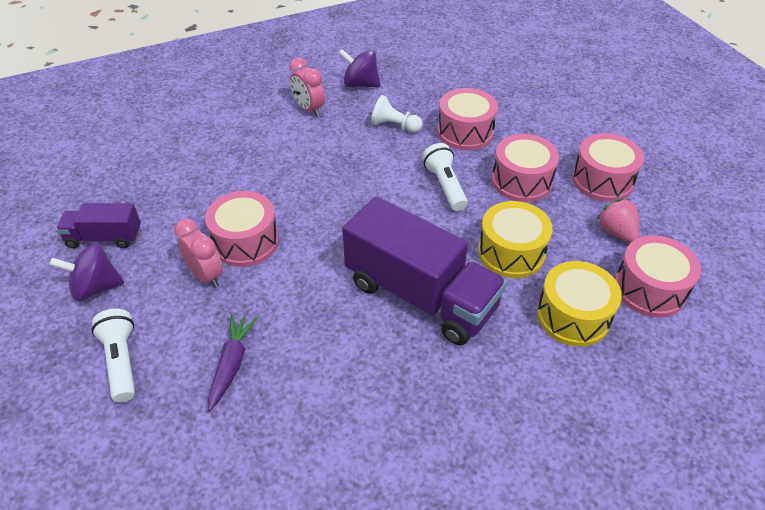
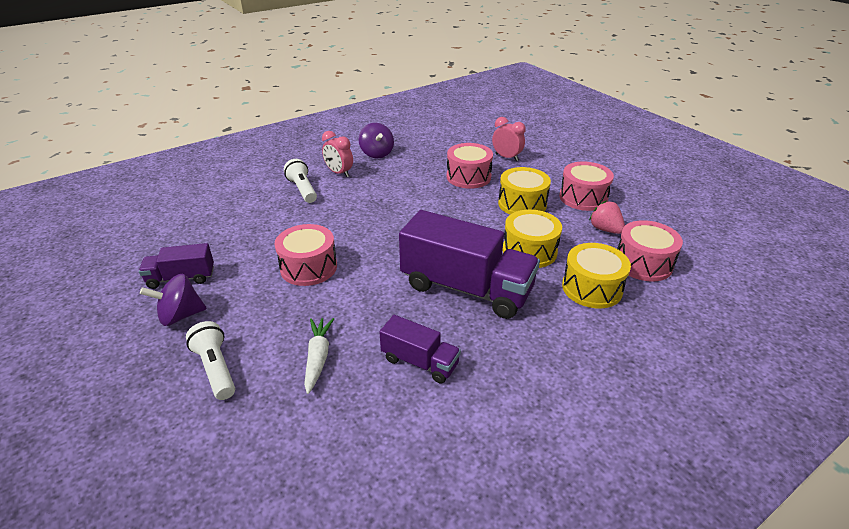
camera: 10 degrees left, 10 degrees down
pink clock [174,219,223,288] -> pink clock moved to [492,117,526,161]
purple carrot [208,314,258,411] -> white carrot [304,318,334,394]
purple spinning top [339,49,381,88] -> purple spinning top turned 120 degrees counterclockwise [359,123,394,158]
white pawn [371,95,423,133] -> none
white flashlight [422,143,468,211] -> white flashlight moved to [284,159,317,203]
pink drum [491,134,559,202] -> yellow drum [498,167,551,214]
none -> purple truck [380,315,461,384]

